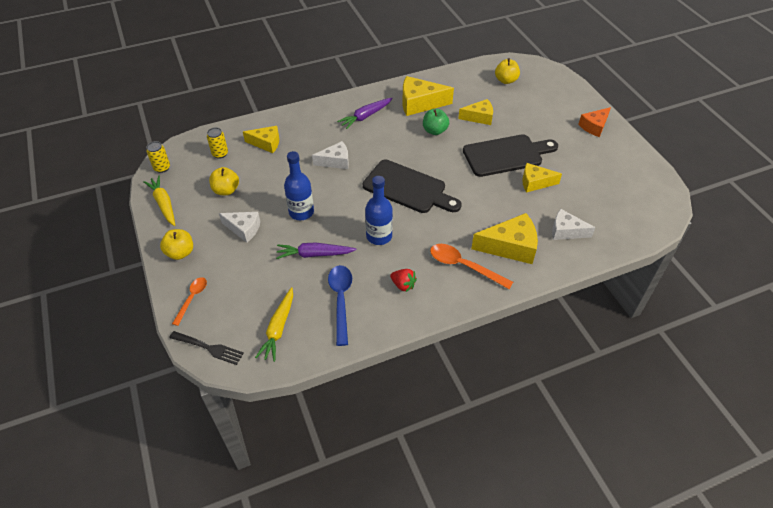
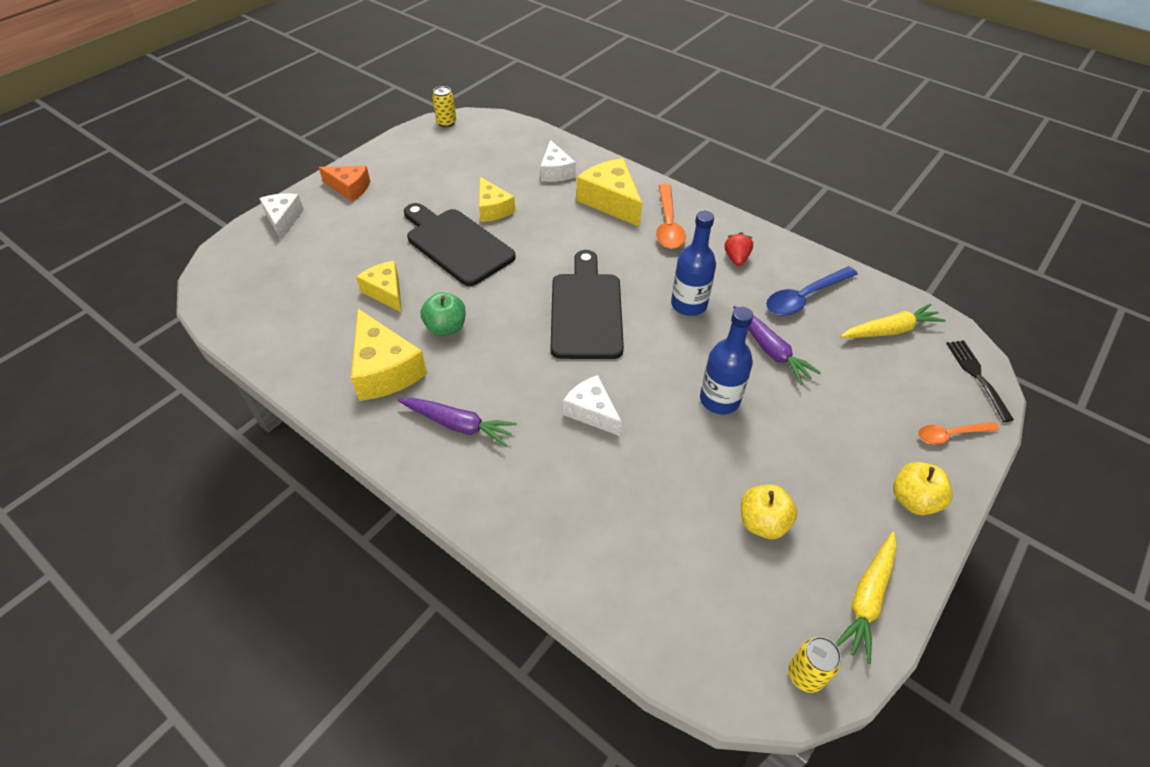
camera: 120 degrees left, 0 degrees up
yellow can [207,127,228,159] -> yellow can moved to [432,86,456,127]
white cheese [219,212,260,243] -> white cheese moved to [259,193,304,240]
yellow cheese [243,126,279,153] -> none
yellow apple [495,58,520,84] -> none

